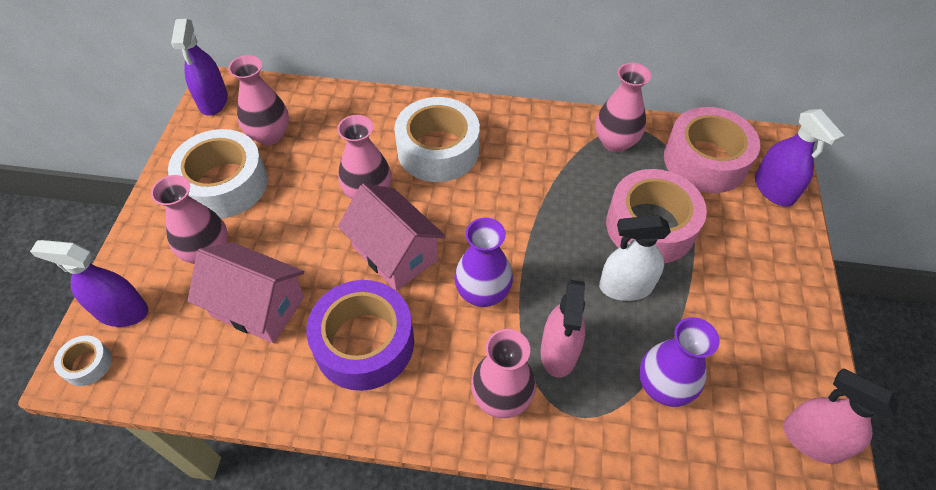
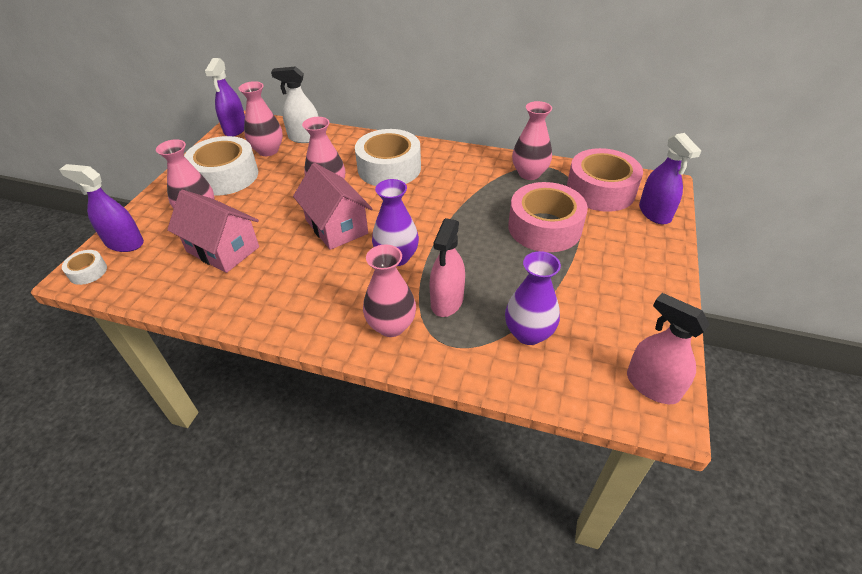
camera: 10 degrees right, 10 degrees down
purple tape [306,280,414,391] -> none
white spray bottle [599,215,671,301] -> white spray bottle moved to [271,67,319,143]

